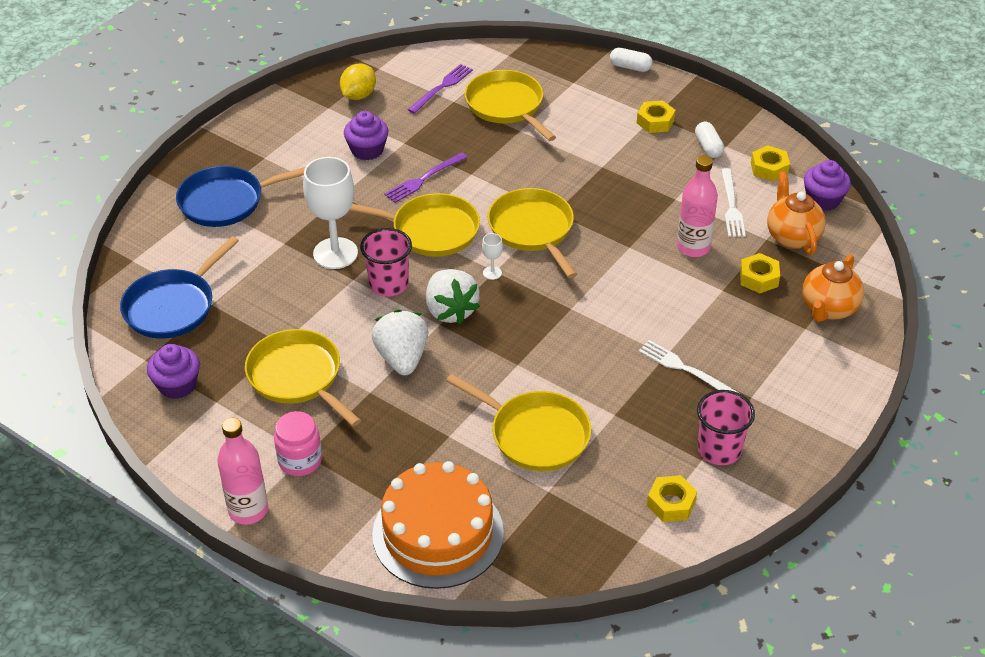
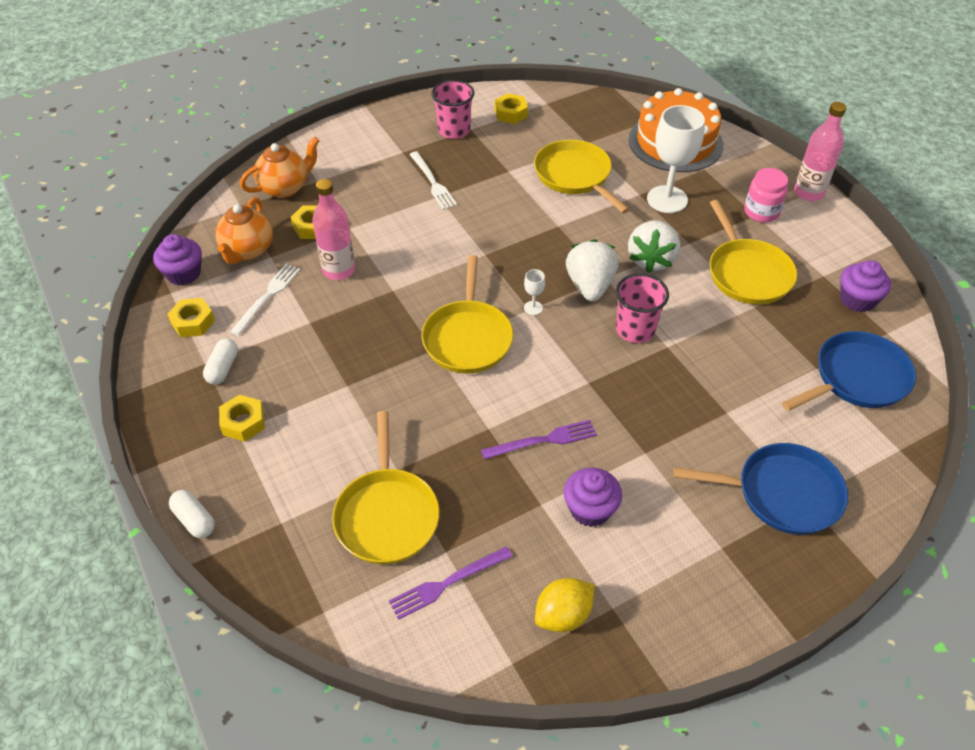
camera: 155 degrees left, 5 degrees up
white goblet [303,157,358,269] -> white goblet moved to [647,105,705,213]
yellow pan [349,193,480,257] -> none

